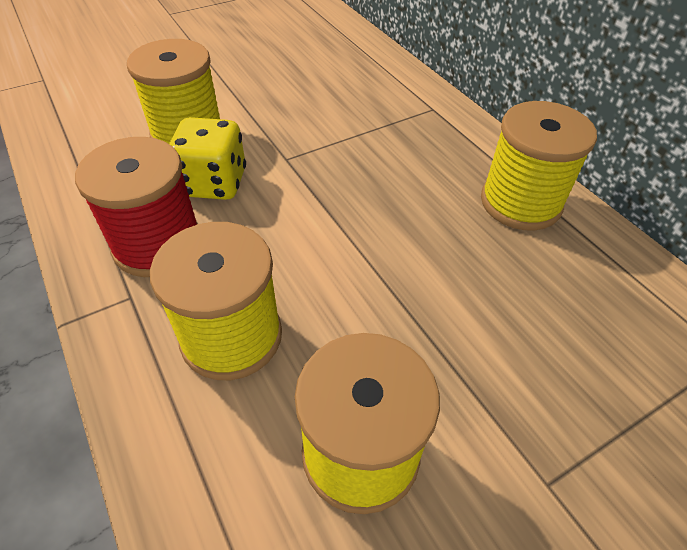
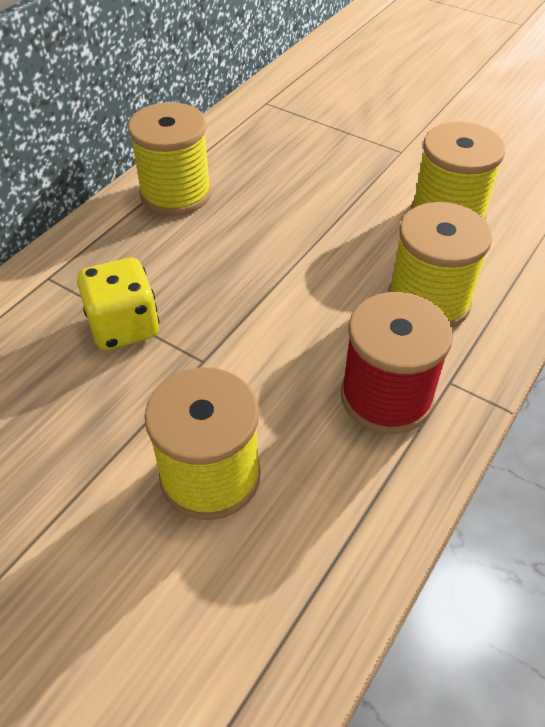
camera: 115 degrees left, 0 degrees up
yellow dice [169,117,246,200] -> yellow dice moved to [77,258,160,350]

